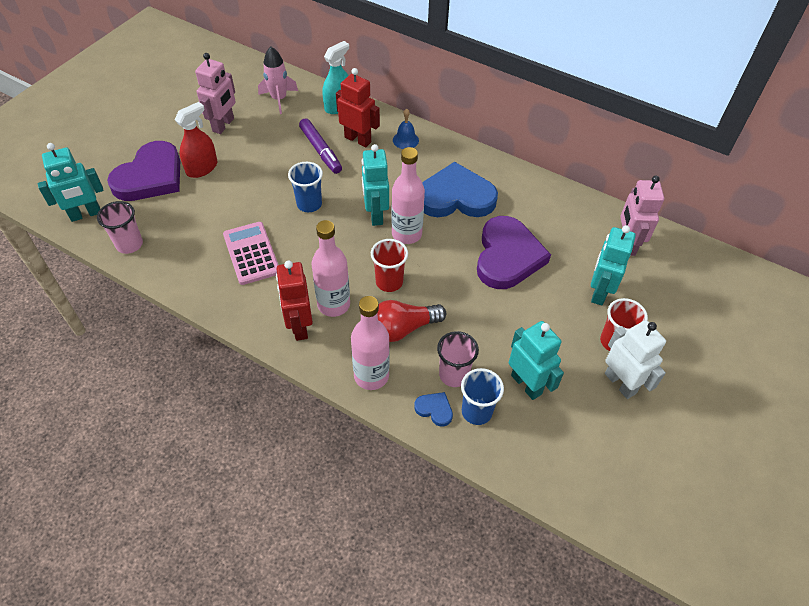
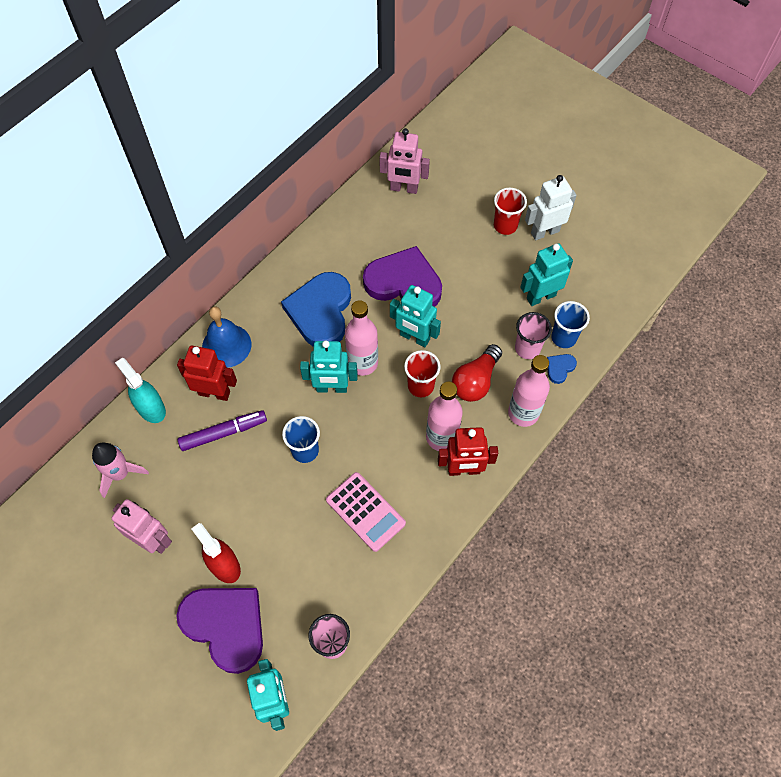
camera: 80 degrees left, 10 degrees up
pink calculator [223,222,278,285] -> pink calculator turned 120 degrees counterclockwise [326,472,406,552]
red robot [336,68,380,147] -> red robot turned 60 degrees clockwise [177,346,237,401]
red light bulb [377,300,446,342] -> red light bulb turned 45 degrees clockwise [452,344,502,402]
blue bell [393,109,419,149] -> blue bell [202,307,251,368], size x1.69
turquoise robot [591,225,636,306] -> turquoise robot moved to [390,285,441,347]

